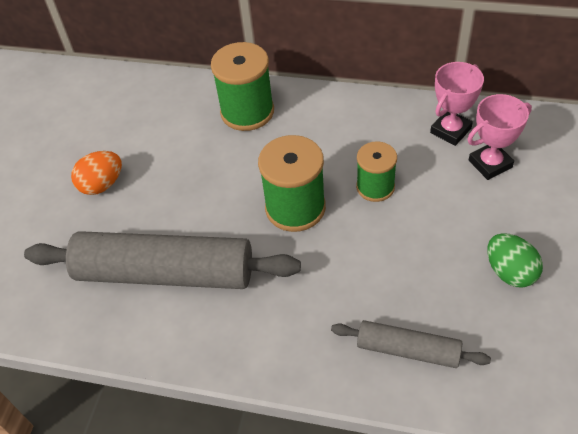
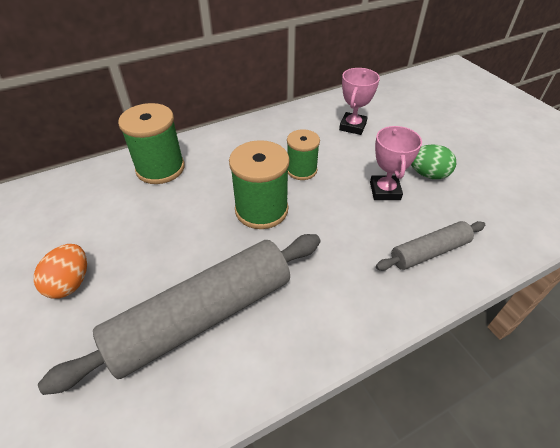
camera: 45 degrees left, 5 degrees down
pink trophy [430,62,484,146] -> pink trophy moved to [370,126,422,200]

